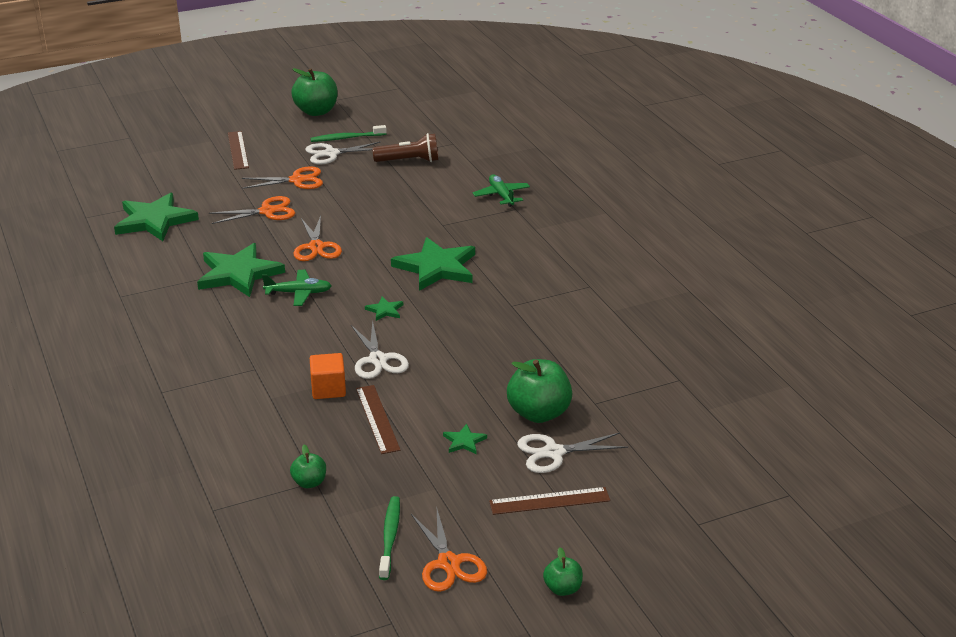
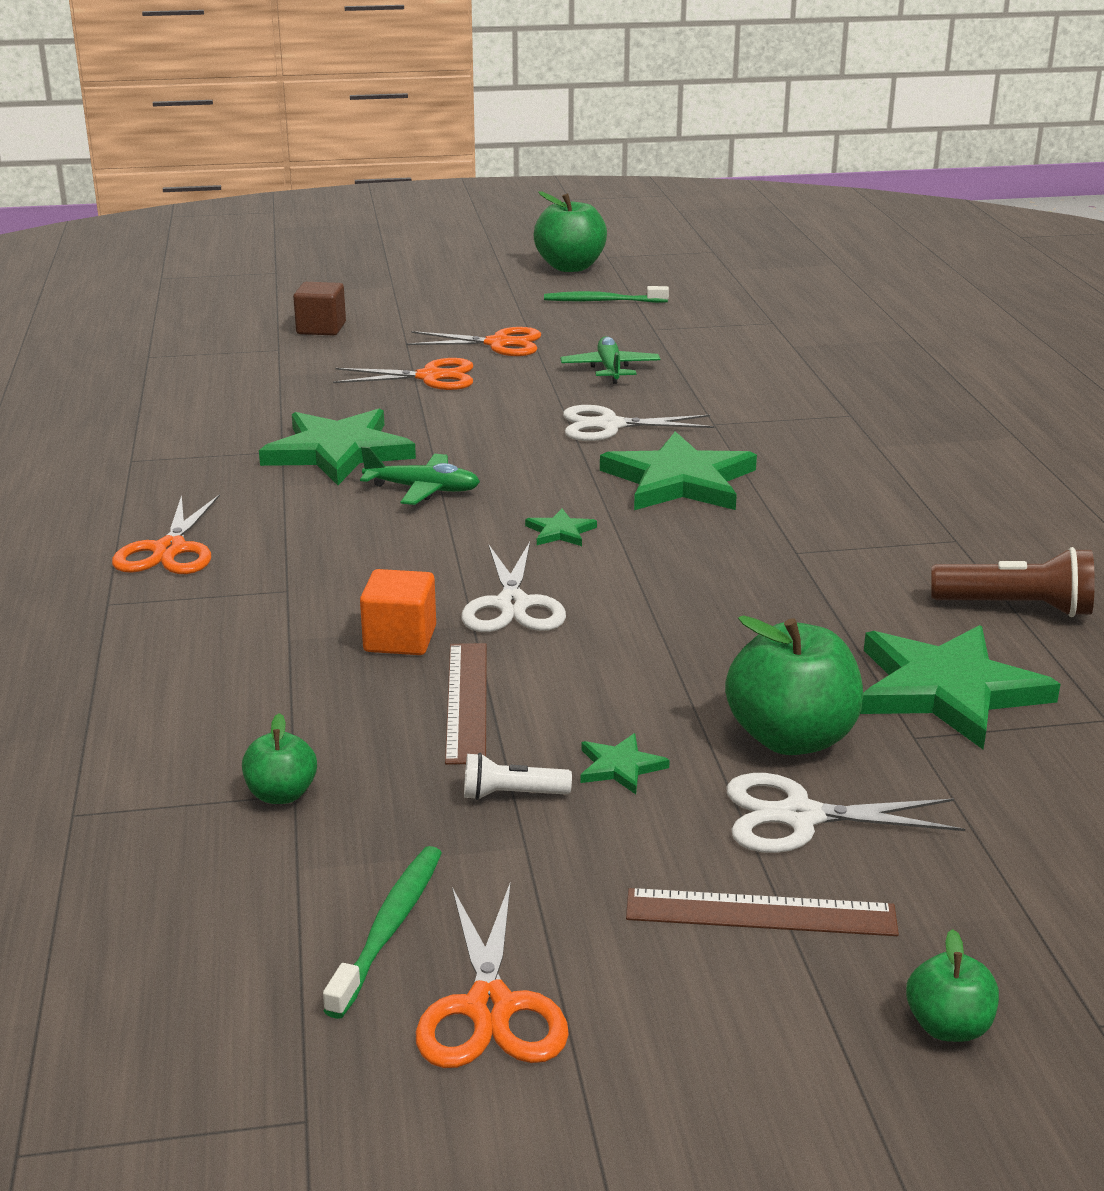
camera: 15 degrees right, 5 degrees down
green star [114,193,199,241] -> green star moved to [860,625,1061,749]
brown ruler [228,131,249,170] -> none
orange scissors [293,216,342,261] -> orange scissors moved to [112,494,220,574]
white scissors [305,142,380,164] -> white scissors moved to [563,405,715,441]
brown flashlight [372,133,439,162] -> brown flashlight moved to [931,547,1095,617]
green plane [473,174,530,207] -> green plane moved to [560,336,660,384]
green apple [543,547,583,596] -> green apple moved to [906,929,999,1042]
none -> brown cube [293,282,346,335]
none -> white flashlight [464,753,572,800]

